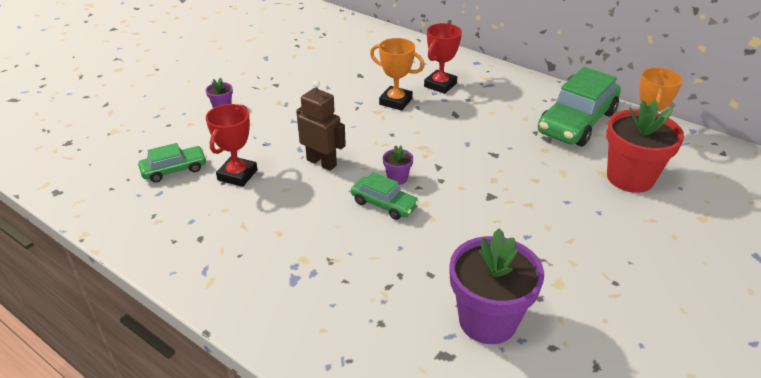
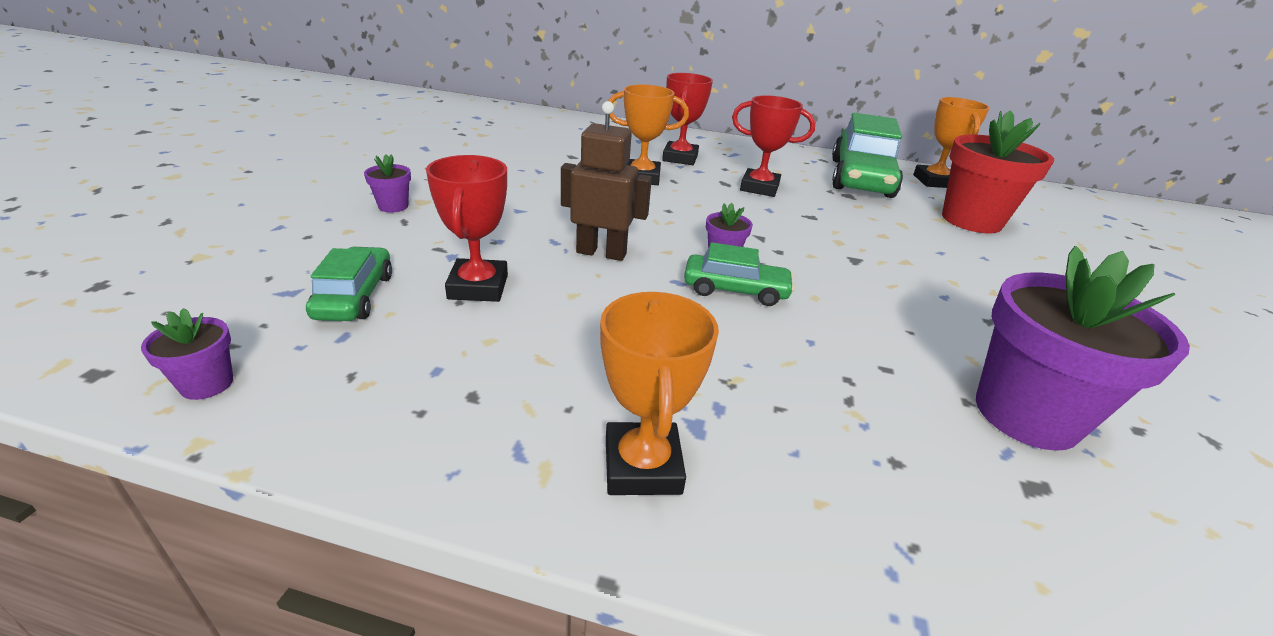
camera: 25 degrees left, 5 degrees down
green car [138,143,207,183] -> green car turned 45 degrees counterclockwise [306,247,392,321]
none -> purple flower pot [141,308,233,400]
none -> orange trophy [600,292,719,495]
none -> red trophy [732,95,815,197]

